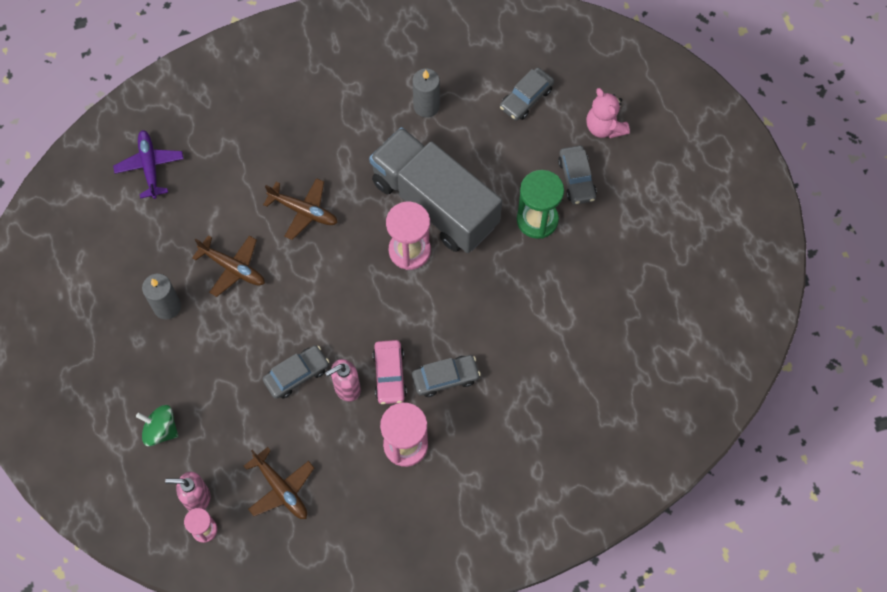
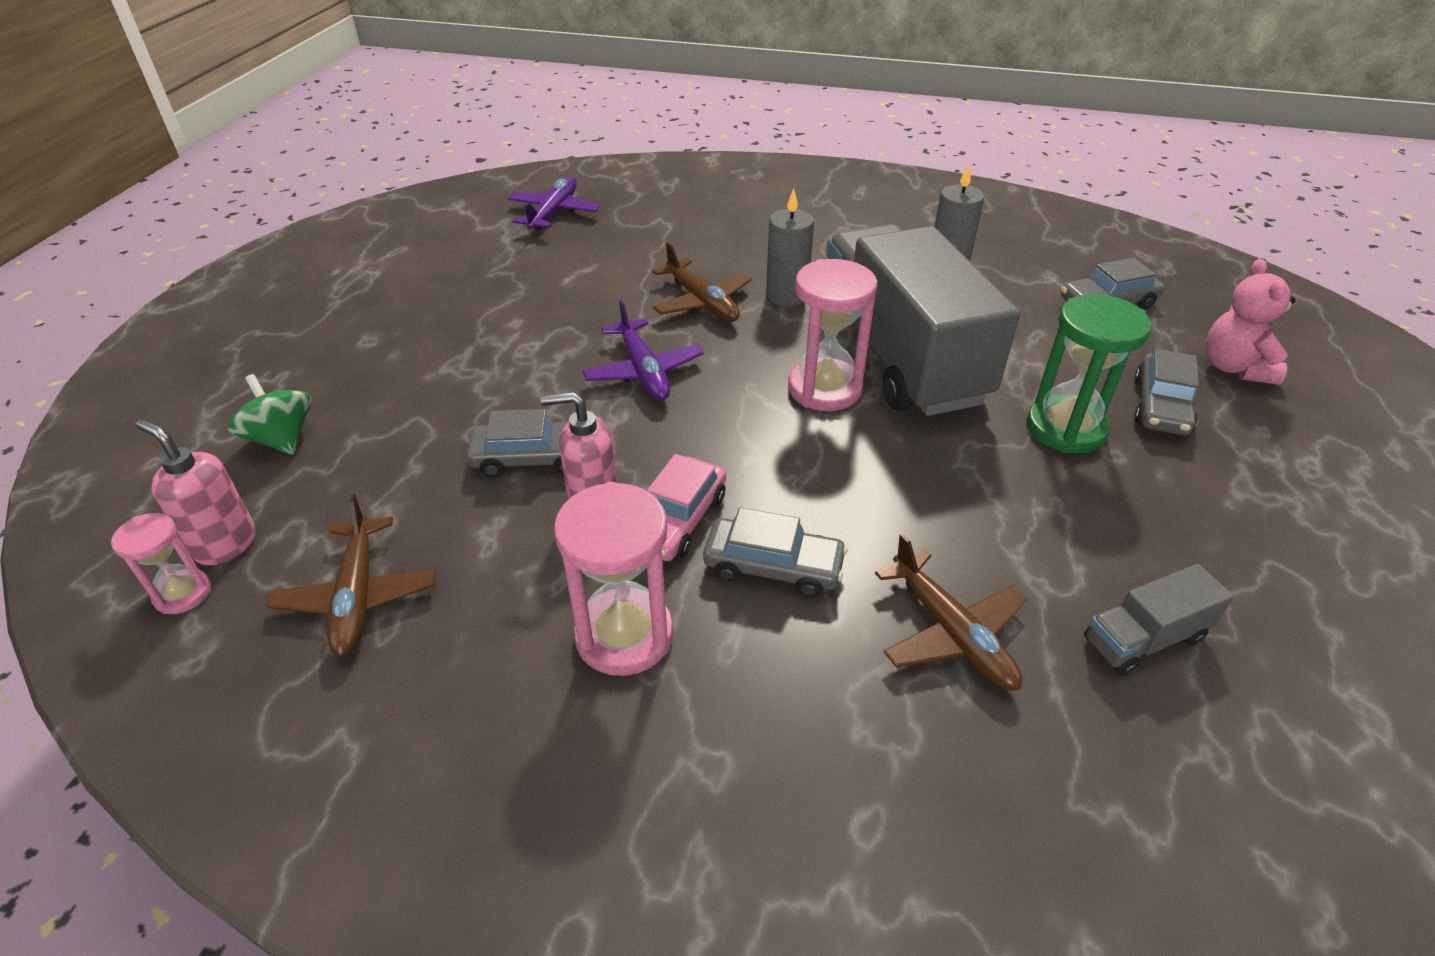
camera: 30 degrees right, 25 degrees down
grey candle [142,274,181,319] -> grey candle moved to [766,188,814,306]
brown plane [192,235,265,297] -> brown plane moved to [875,533,1027,691]
none -> purple plane [582,300,704,401]
none -> grey truck [1084,564,1234,676]

